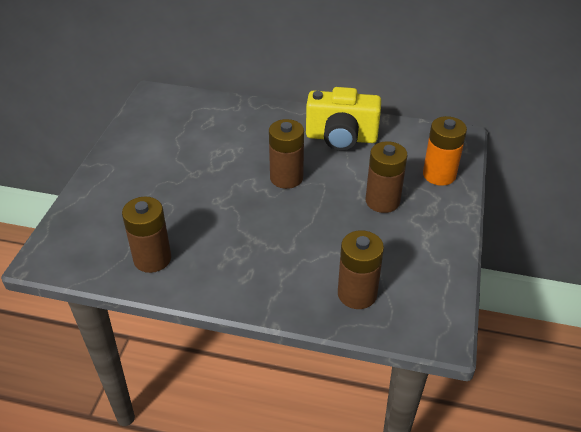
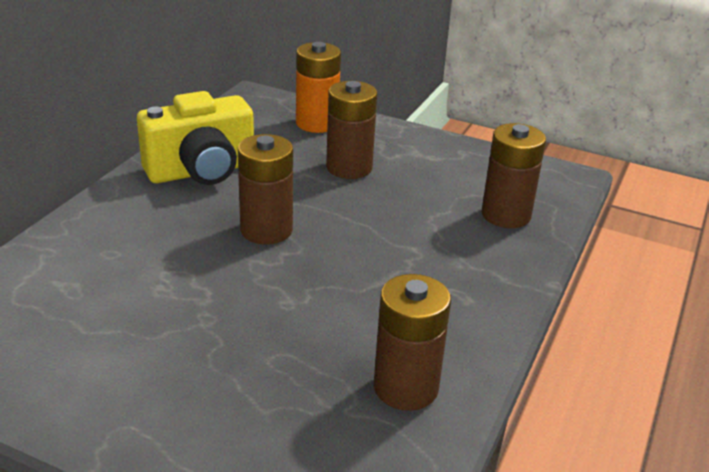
camera: 80 degrees left, 10 degrees down
yellow camera [306,87,381,151] -> yellow camera turned 45 degrees clockwise [137,91,254,185]

